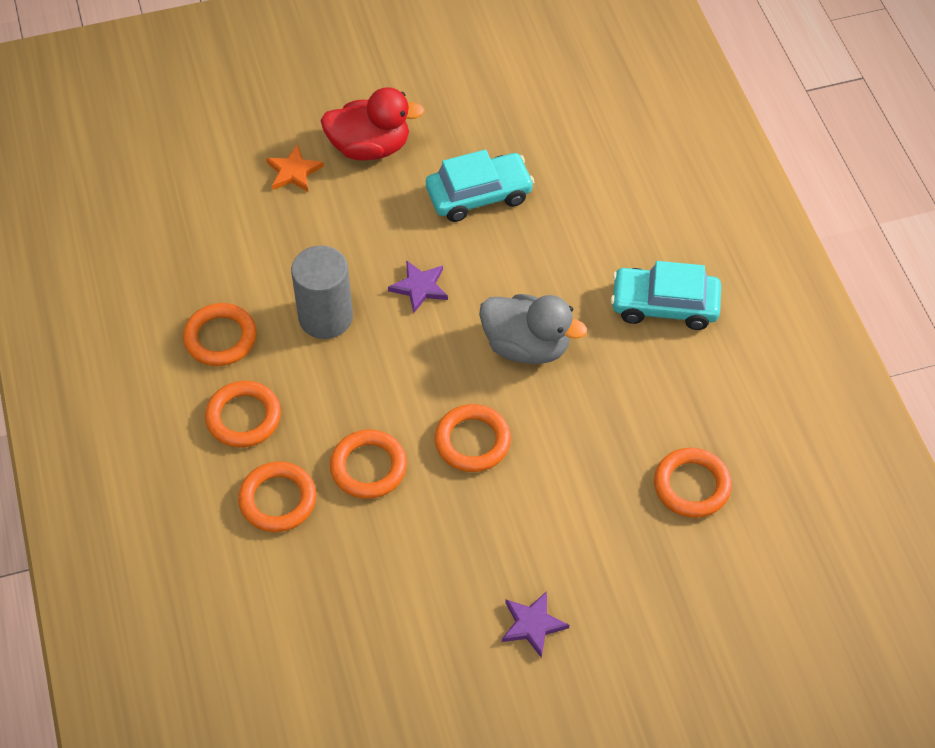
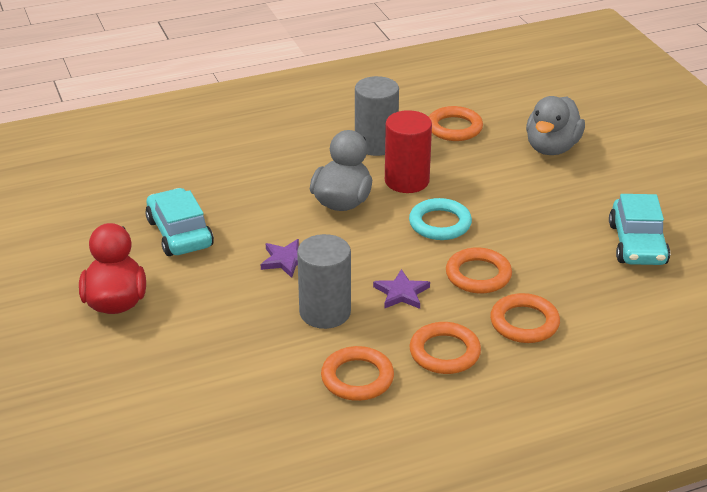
camera: 95 degrees left, 20 degrees down
orange star [266,144,324,192] -> none
orange ring [435,404,511,472] -> turquoise ring [409,198,472,240]
purple star [502,591,569,658] -> purple star moved to [373,269,430,309]
turquoise car [611,261,721,330] -> turquoise car moved to [609,194,670,265]
none -> grey cylinder [355,76,399,156]
none -> red cylinder [385,110,432,193]
none -> grey duck [526,96,585,155]

